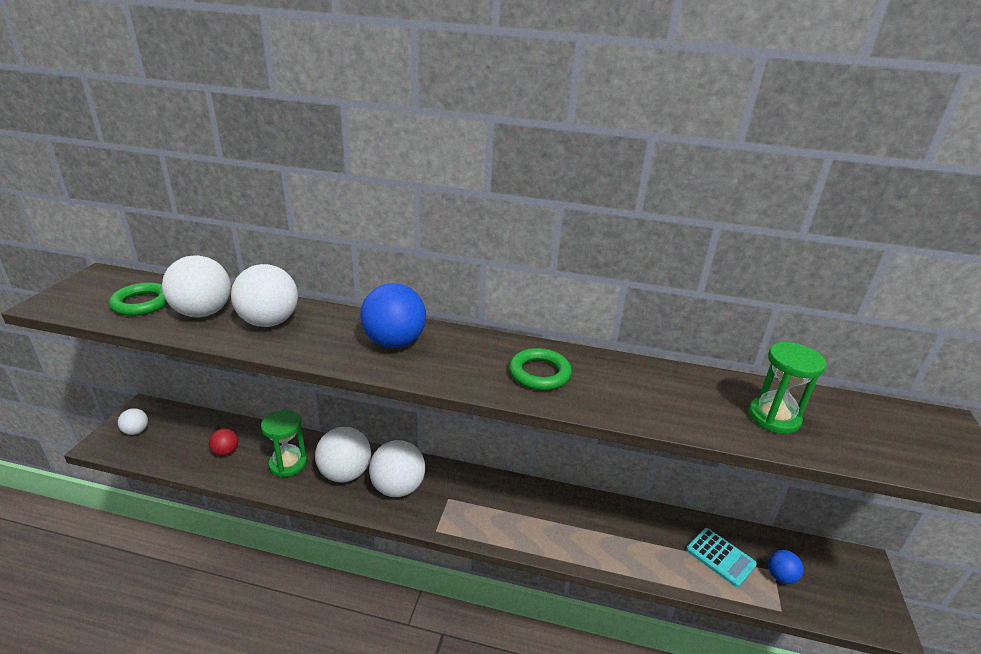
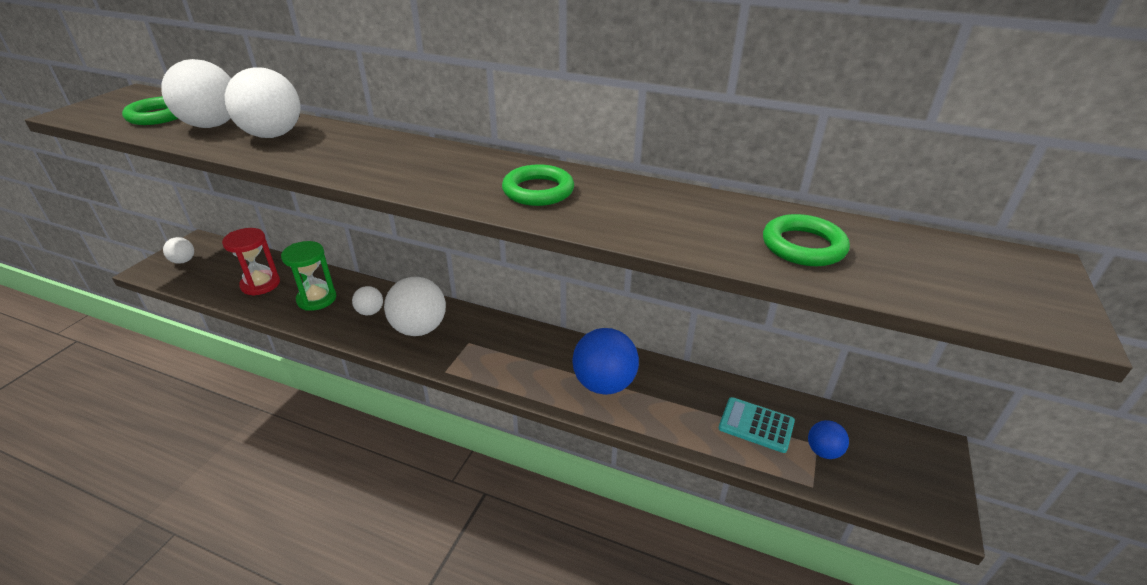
camera: 10 degrees right, 5 degrees up
red ball [209,429,238,456] -> red hourglass [222,228,280,296]
white ball [315,427,371,483] -> white ball [352,286,383,315], size x0.52
blue ball [360,283,426,348] -> blue ball moved to [572,328,639,395]
turquoise calculator [686,528,757,587] -> turquoise calculator turned 150 degrees clockwise [719,397,795,453]
green hourglass [749,342,826,434] -> green ring [763,214,850,266]

